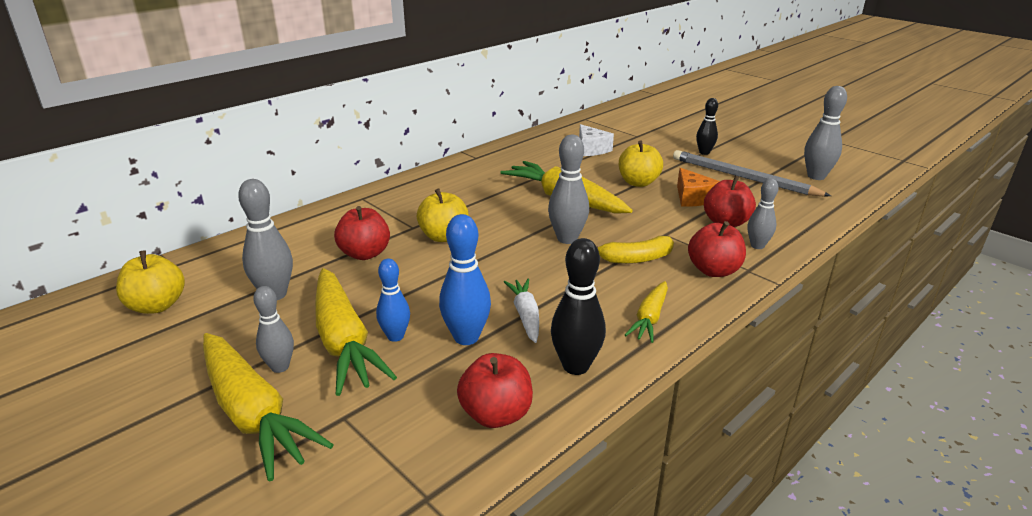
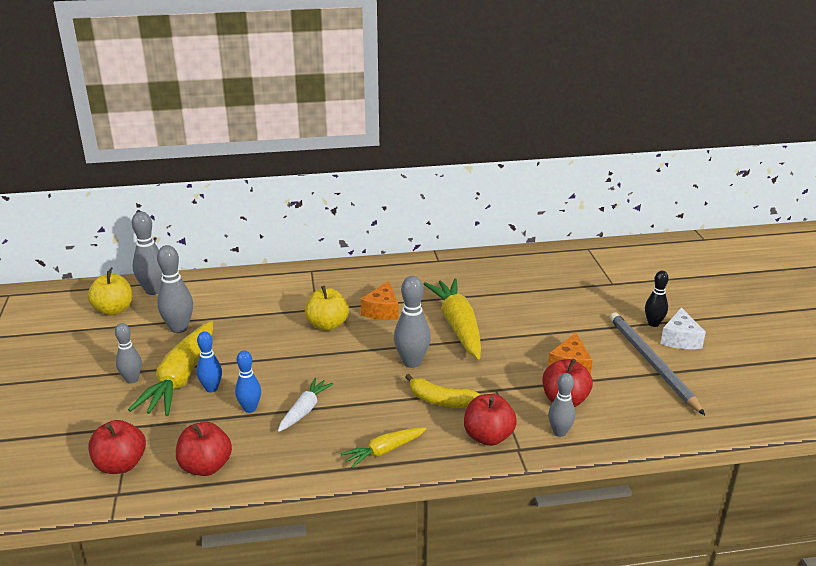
camera: 35 degrees right, 0 degrees up
yellow carrot [203,333,334,482] -> none
red apple [334,206,390,260] -> red apple moved to [89,420,146,474]
blue bowling pin [439,214,491,345] -> blue bowling pin [235,350,261,413], size x0.66
black bowling pin [551,238,606,375] -> none
white cheese [579,124,614,156] -> white cheese moved to [660,307,706,349]
yellow apple [619,140,663,187] -> none
grey bowling pin [804,86,847,180] -> grey bowling pin moved to [132,212,162,295]
none -> orange cheese [360,281,399,320]

